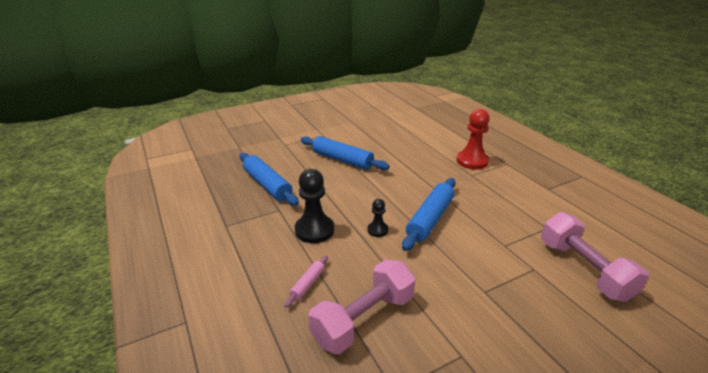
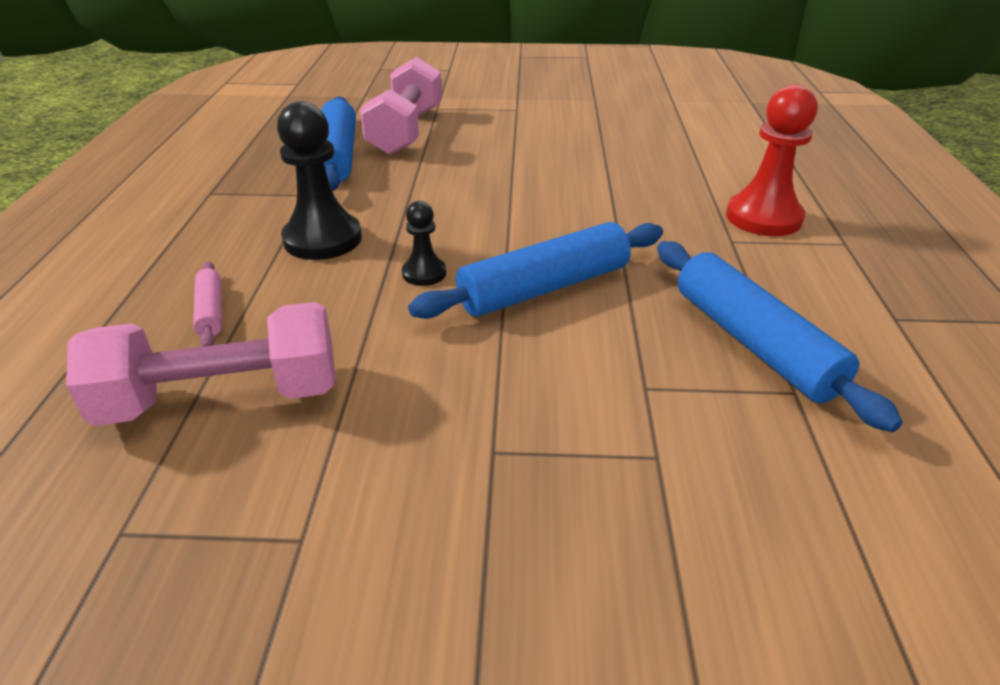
camera: 30 degrees right, 5 degrees up
pink rolling pin [284,255,328,308] -> pink rolling pin turned 75 degrees counterclockwise [193,262,222,346]
blue rolling pin [300,136,389,170] -> blue rolling pin moved to [657,241,903,432]
pink dumbbell [541,212,649,302] -> pink dumbbell moved to [360,57,442,155]

